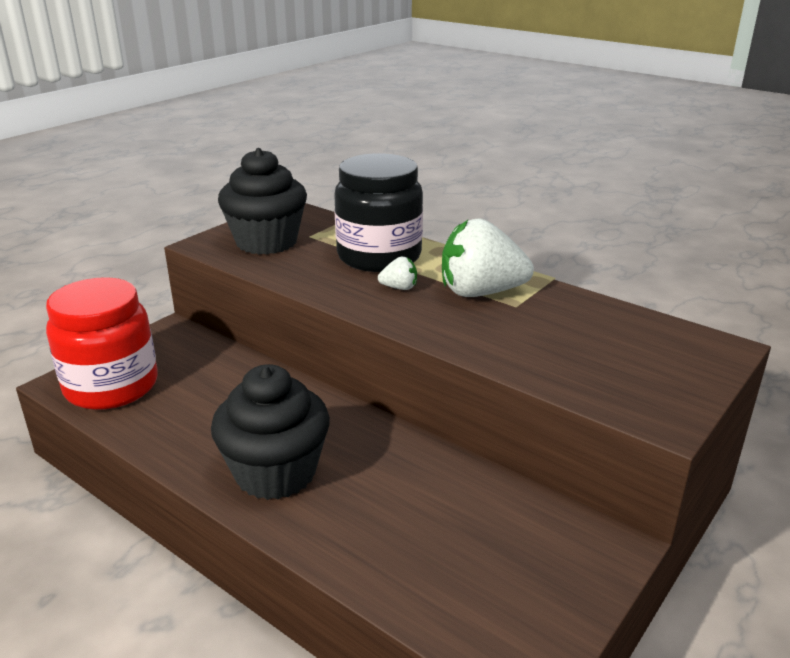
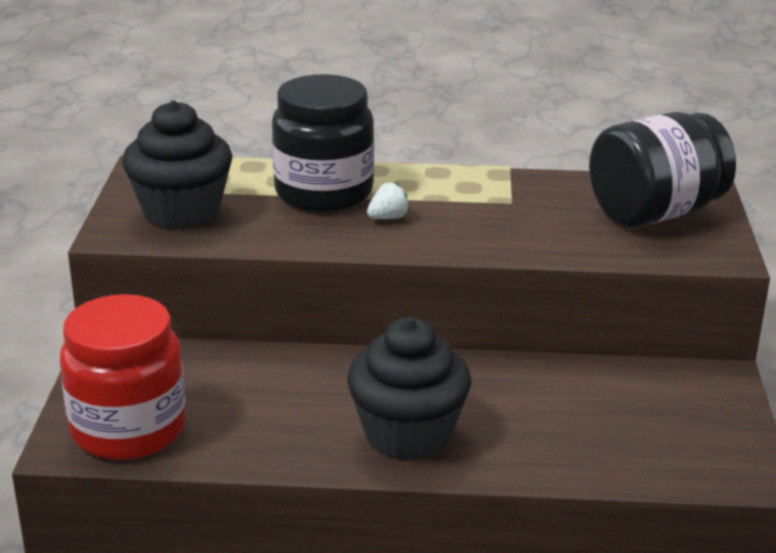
camera: 35 degrees left, 0 degrees up
white strawberry [442,218,534,297] -> none
none -> black jar [589,112,736,227]

